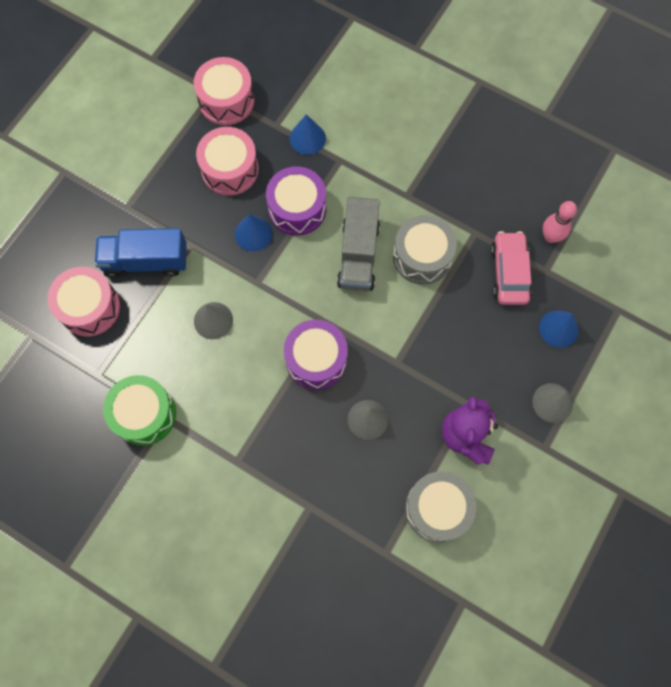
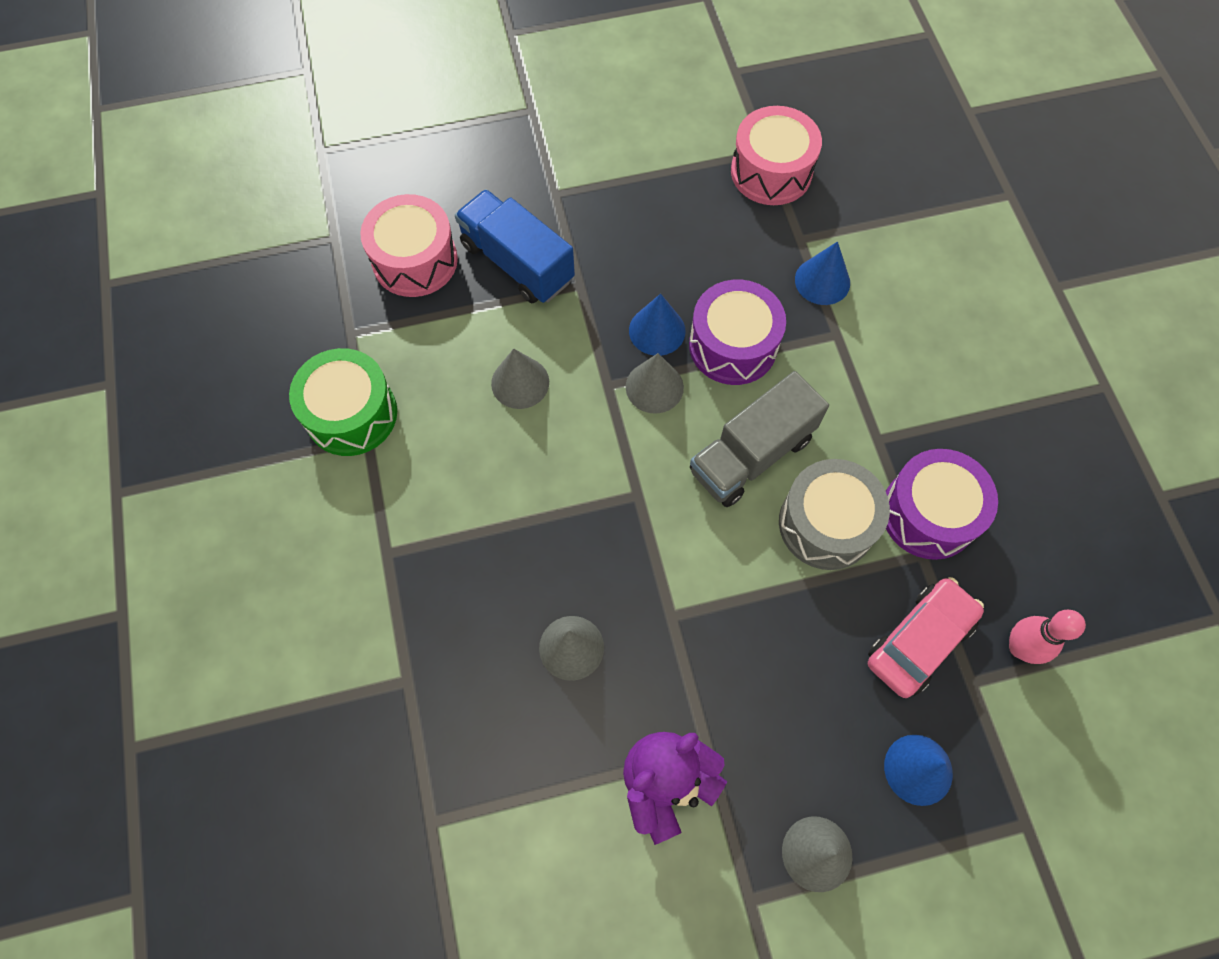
camera: 45 degrees right, 5 degrees down
pink drum [196,127,259,196] -> none
purple drum [284,320,348,390] -> purple drum moved to [886,449,998,560]
grey drum [405,471,476,542] -> none
none -> grey cone [626,353,684,414]

